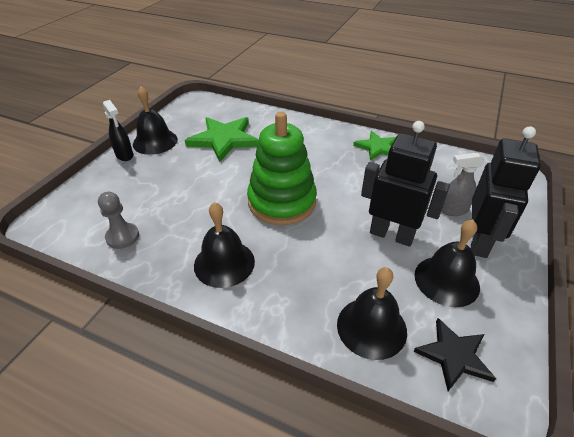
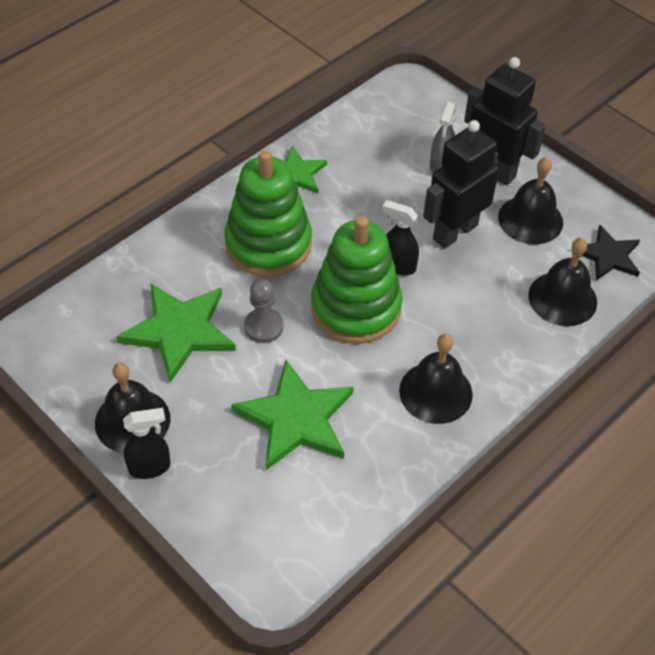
camera: 70 degrees left, 10 degrees up
grey pawn [98,192,139,249] -> grey pawn moved to [244,279,283,343]
none -> green stacking toy [224,150,312,277]
none -> green star [231,360,354,470]
none -> black spray bottle [382,200,419,276]

